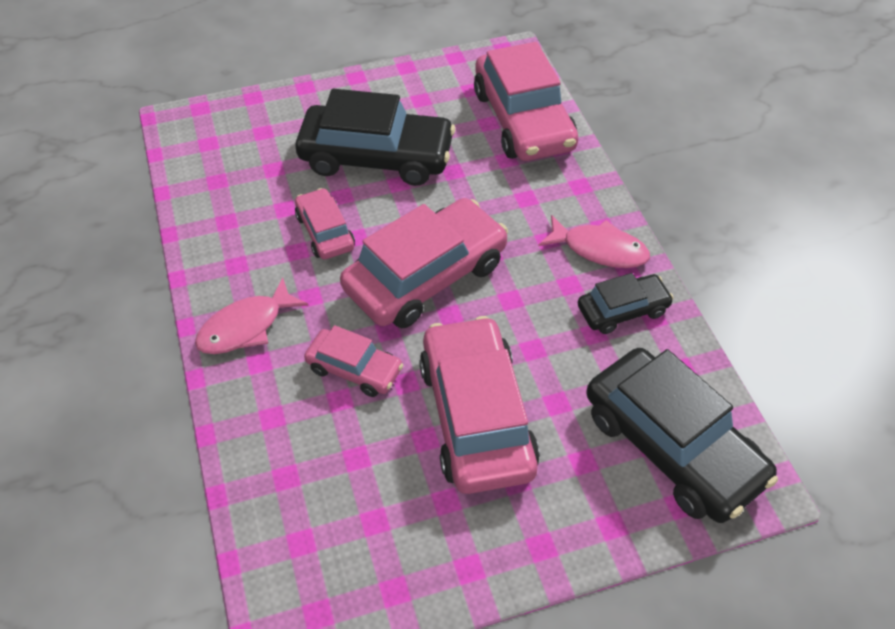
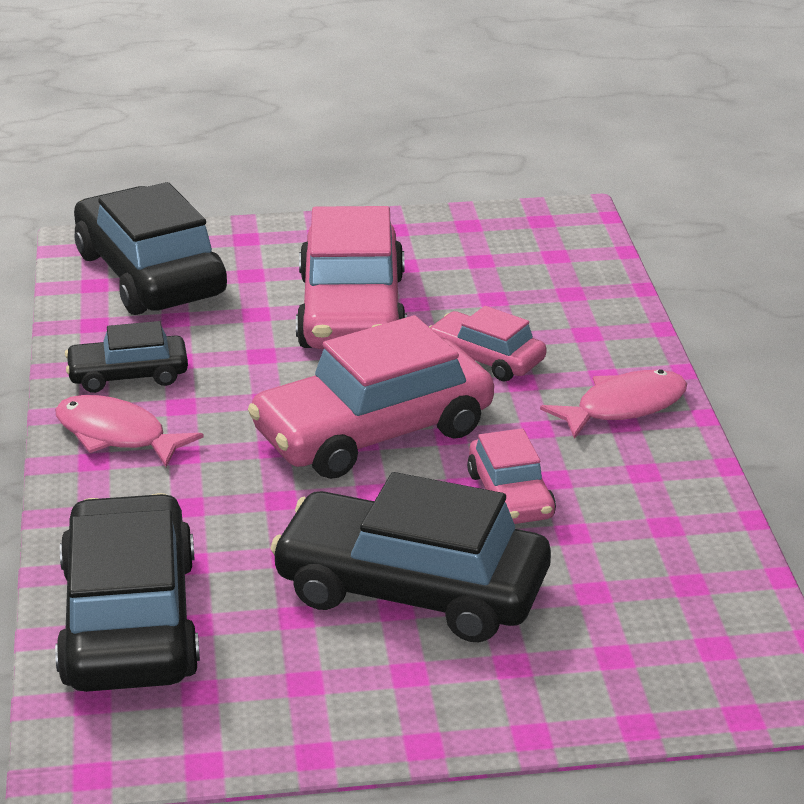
camera: 170 degrees left, 20 degrees down
pink car [474,42,578,161] -> black car [55,493,200,692]

